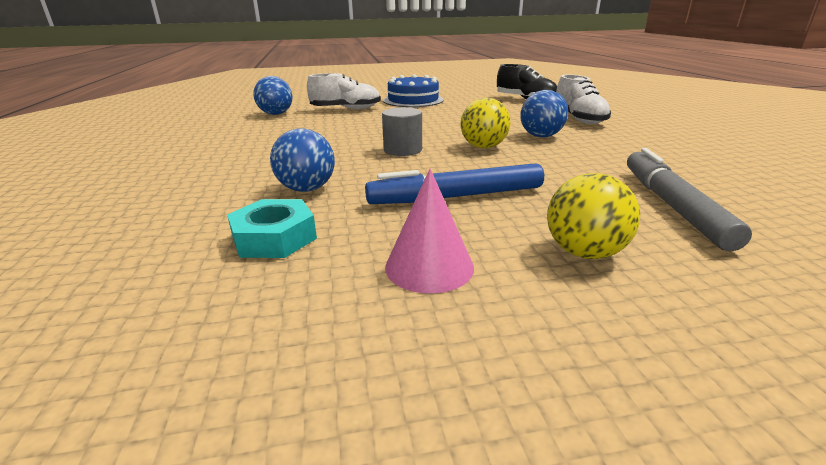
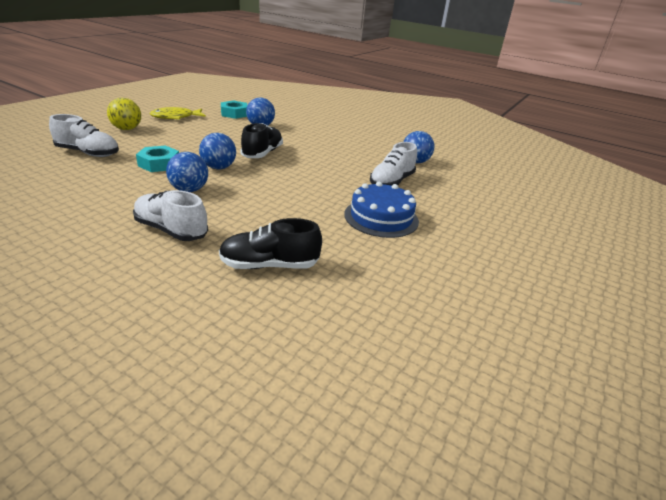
camera: 130 degrees right, 5 degrees up
blue marker [365,163,544,204] -> none
grey cylinder [382,107,422,156] -> black shoe [240,123,283,158]
pink cone [385,169,474,294] -> yellow fish [150,107,206,120]
yellow ball [460,98,510,148] -> blue ball [199,133,236,169]
grey marker [627,148,752,251] -> white shoe [49,114,119,157]
none -> turquoise nut [136,146,179,172]

